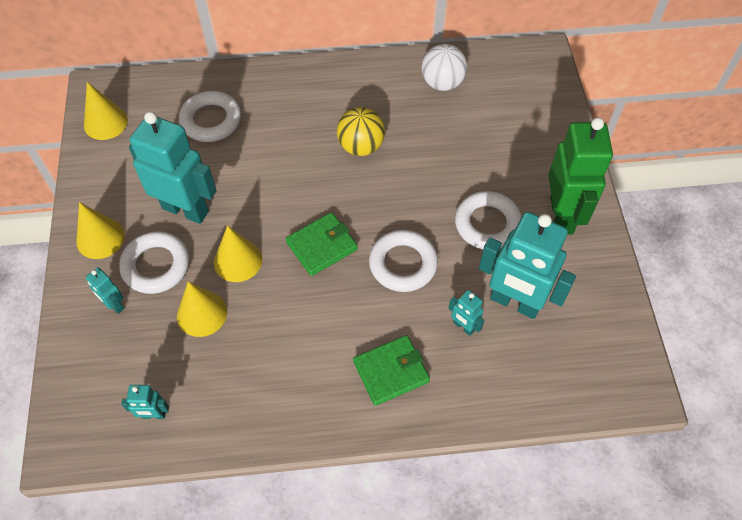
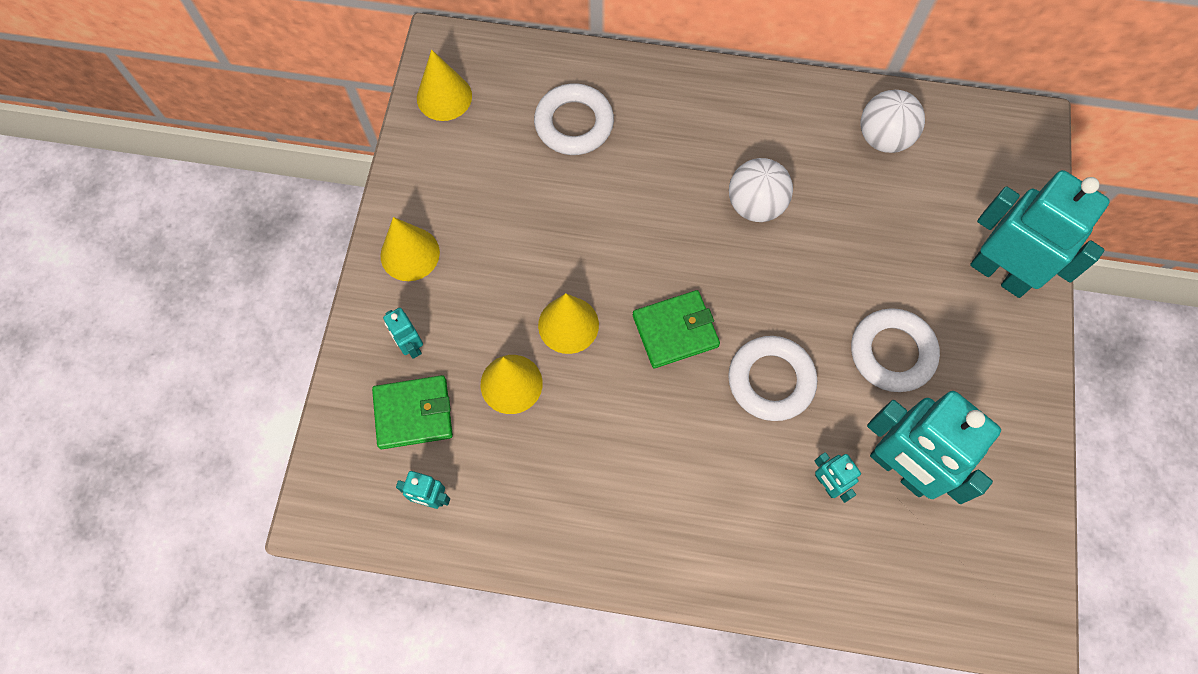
camera: 15 degrees right, 10 degrees up
white ring [119,231,189,294] -> none
turquoise robot [129,111,217,224] -> turquoise robot moved to [970,170,1110,298]
yellow ball [337,107,385,156] -> white ball [729,158,793,222]
green wallet [353,335,430,406] -> green wallet moved to [372,375,453,449]
green robot [548,117,613,235] -> none

